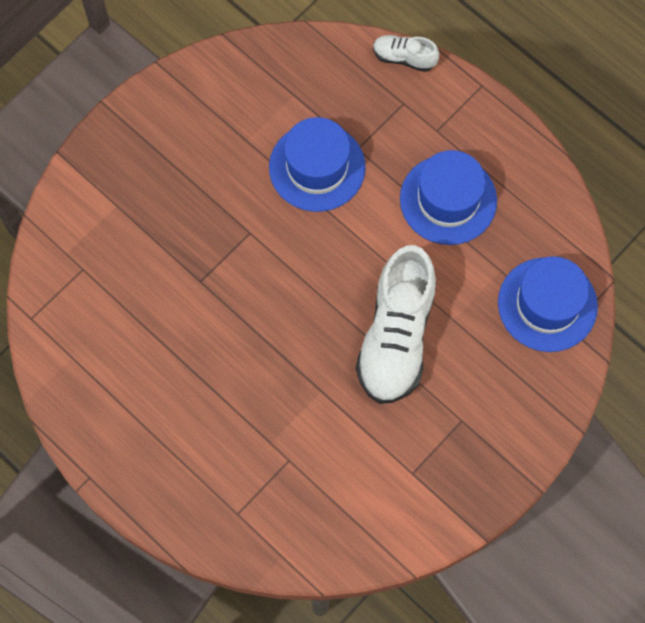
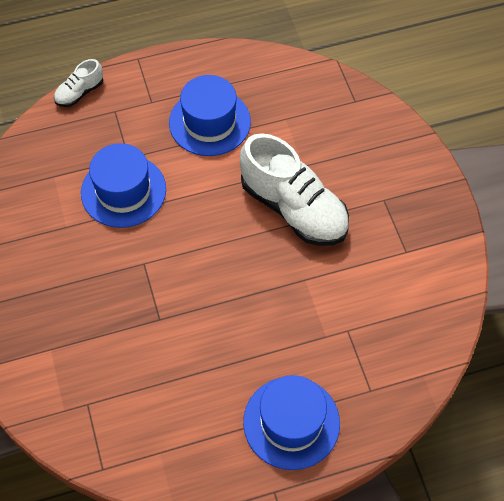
camera: 60 degrees left, 10 degrees down
blue hat [498,256,598,352] -> blue hat moved to [243,375,340,470]

